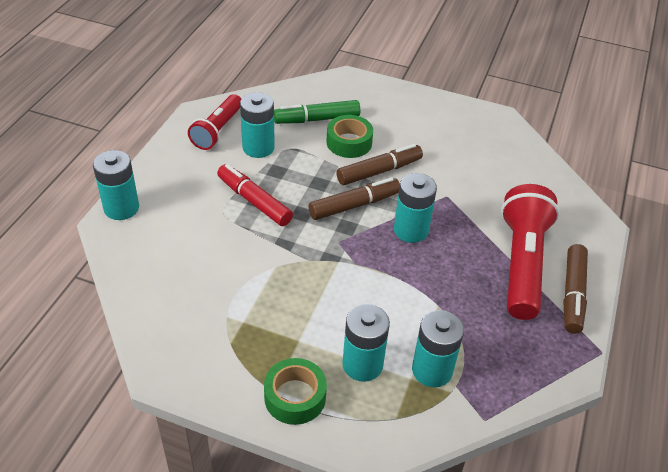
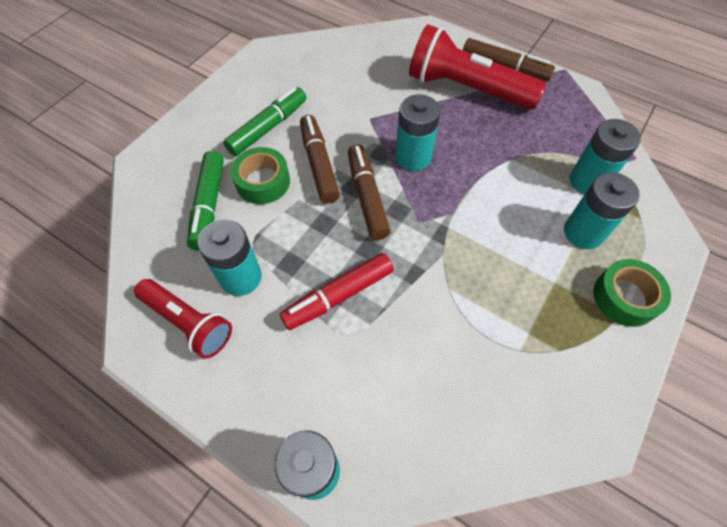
camera: 75 degrees left, 15 degrees up
none -> green marker [223,87,306,156]

